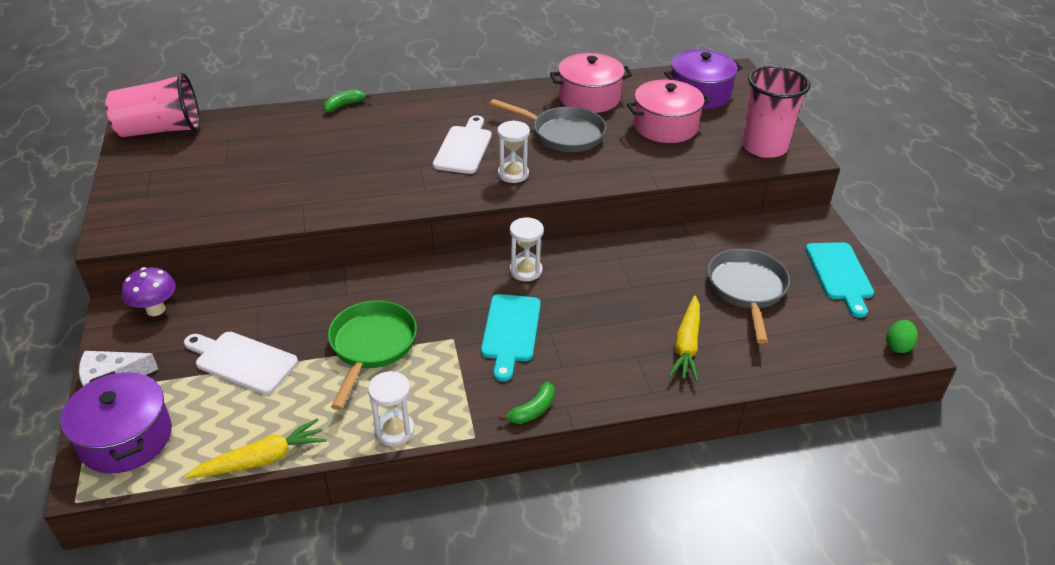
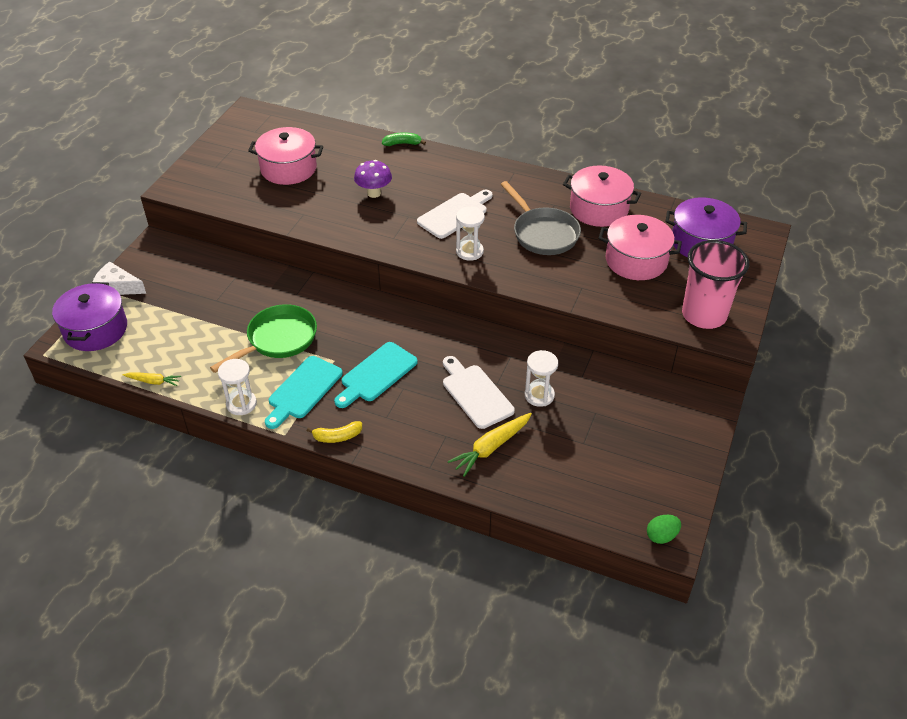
camera: 35 degrees right, 5 degrees up
pink cup [105,73,200,137] -> none
purple mushroom [122,267,176,316] -> purple mushroom moved to [354,160,392,198]
white cutting board [184,332,298,394] -> white cutting board moved to [443,356,515,429]
yellow carrot [185,418,327,479] -> yellow carrot [123,373,181,386], size x0.60
green banana [499,382,555,424] -> yellow banana [307,421,362,443]
white hourglass [510,217,544,281] -> white hourglass moved to [525,350,558,407]
grey pan [707,249,790,344] -> none
turquoise cutting board [805,242,874,318] -> turquoise cutting board moved to [265,356,343,429]
none -> pink pot [248,127,323,185]

